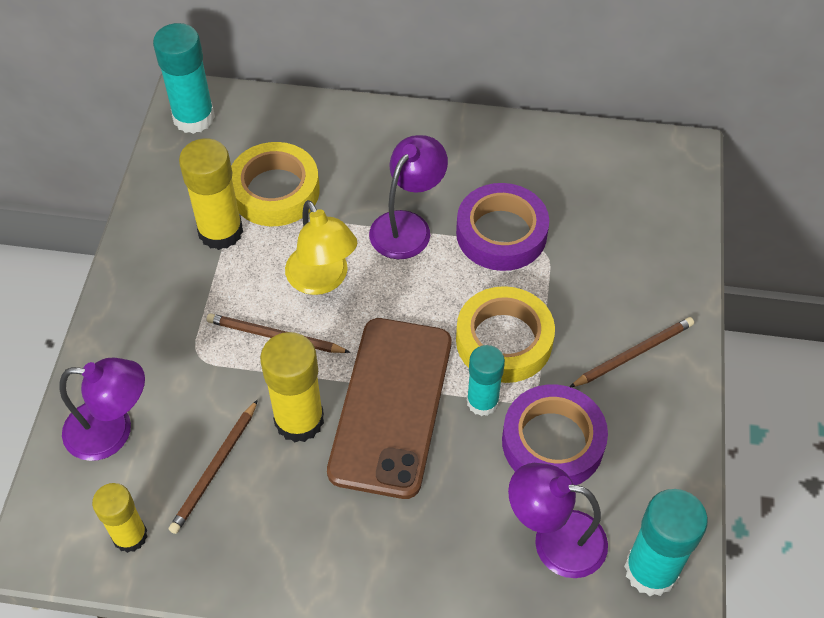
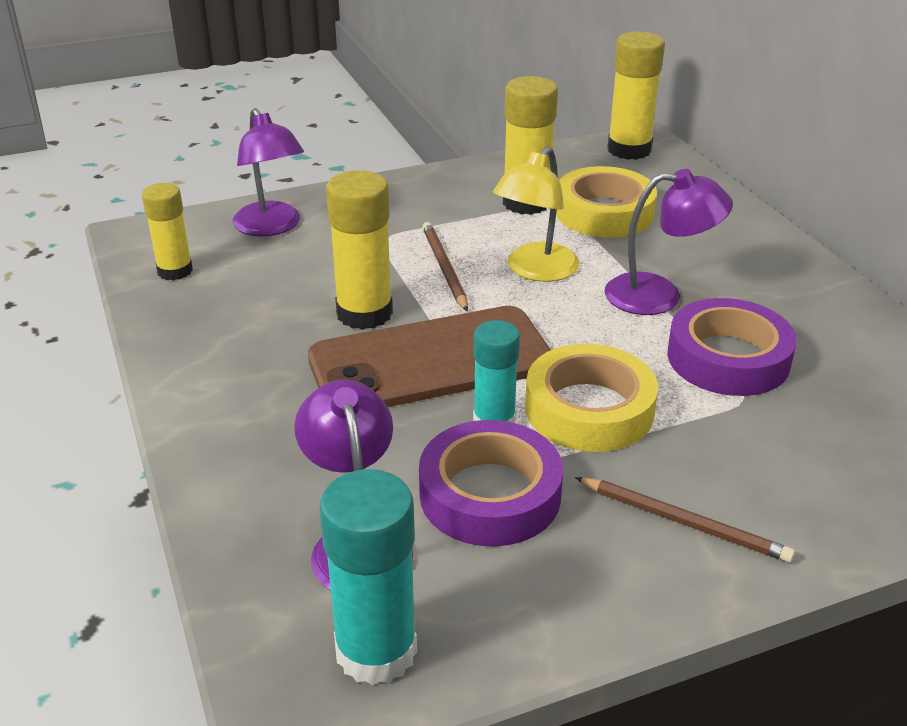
camera: 60 degrees right, 20 degrees down
turquoise glue stick [153,23,215,134] -> yellow glue stick [607,31,665,160]
brown pencil [169,400,258,534] -> none

